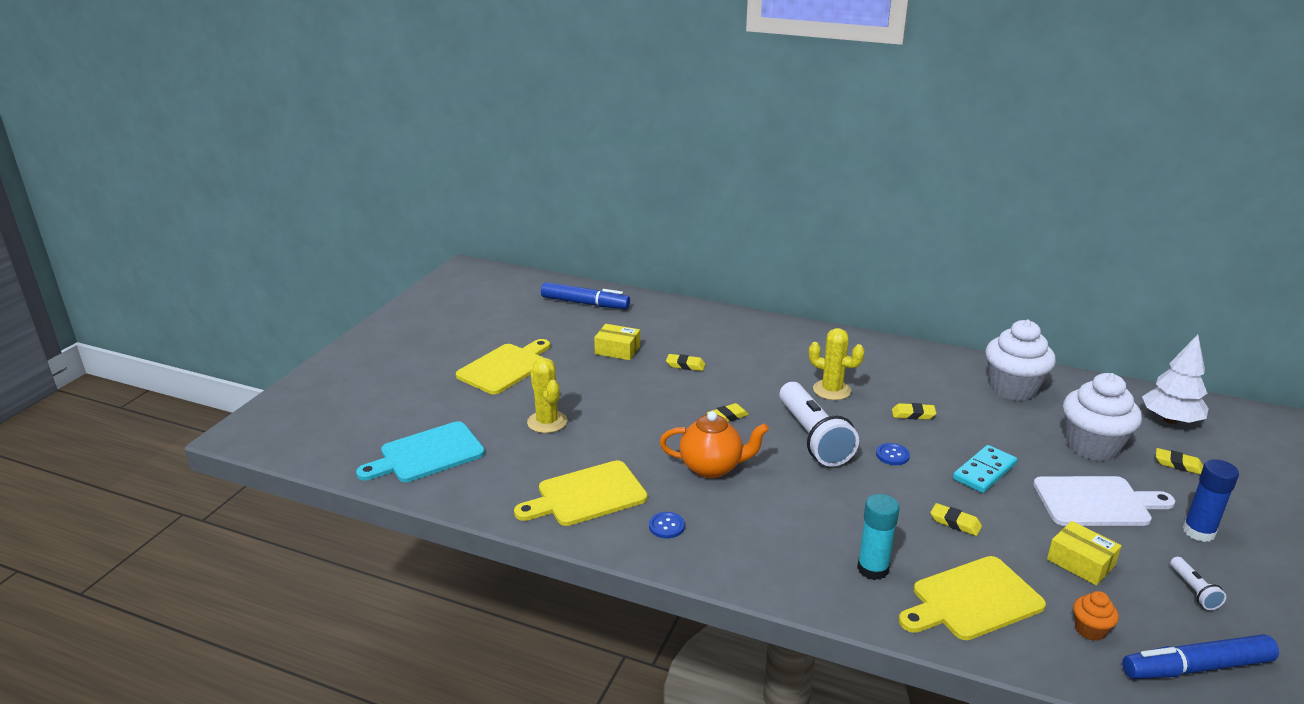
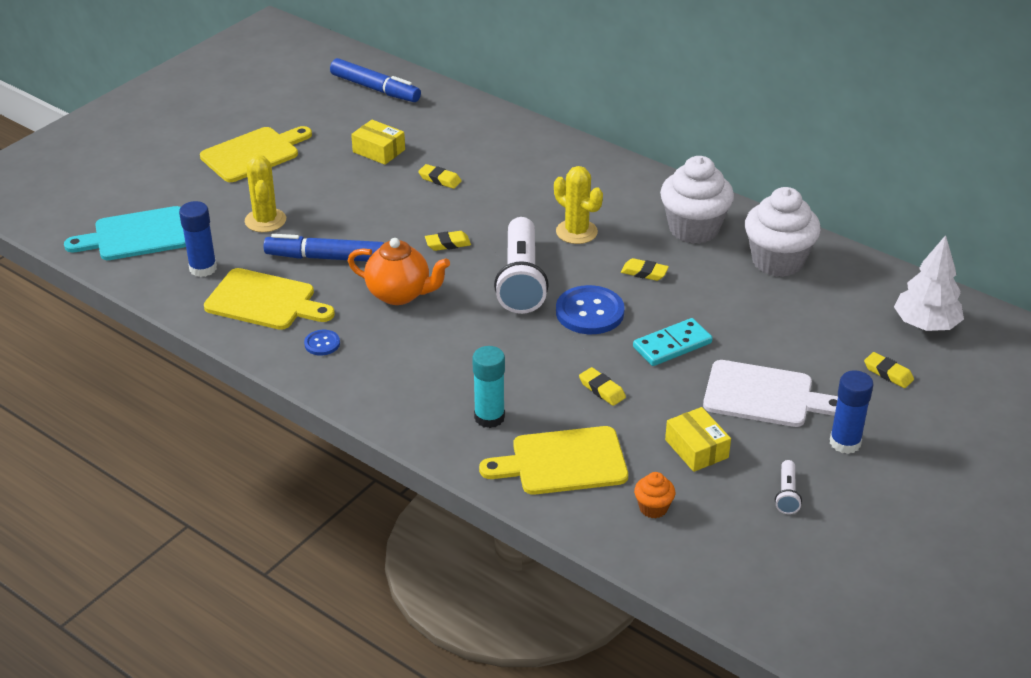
camera: 15 degrees right, 10 degrees up
yellow cutting board [514,460,648,526] -> yellow cutting board turned 150 degrees counterclockwise [204,268,335,330]
blue button [876,443,910,465] -> blue button [556,285,625,334], size x1.98
white cupcake [1063,373,1142,461] -> white cupcake moved to [660,156,734,244]
blue marker [1122,634,1279,679] -> blue marker moved to [264,234,384,261]
none -> blue glue stick [179,201,217,277]

